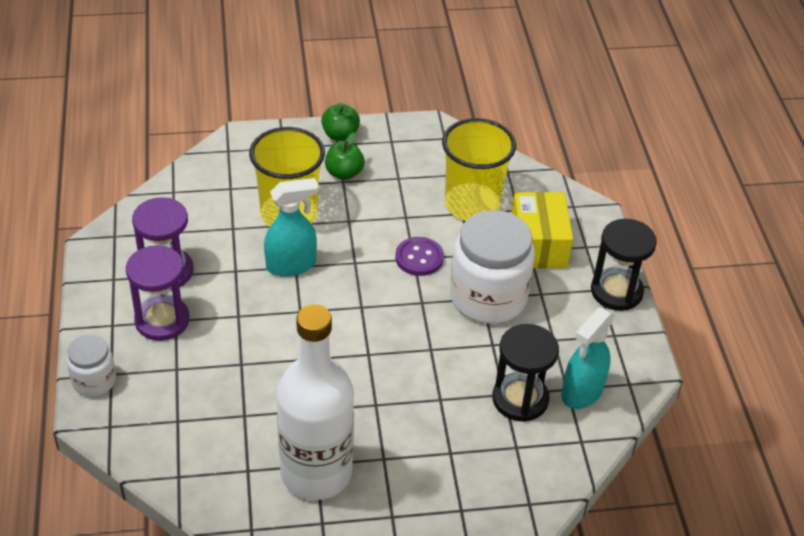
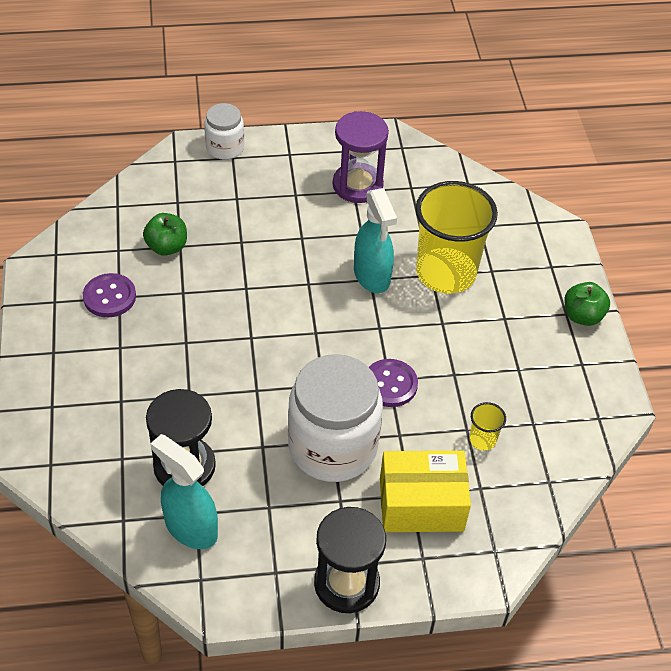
camera: 90 degrees right, 5 degrees up
purple hourglass [126,245,190,341] -> none
white bottle [276,304,354,500] -> purple button [83,273,136,317]
green apple [325,132,365,180] -> green apple moved to [143,213,187,256]
yellow cup [442,118,516,221] -> yellow cup [469,402,506,451], size x0.41

